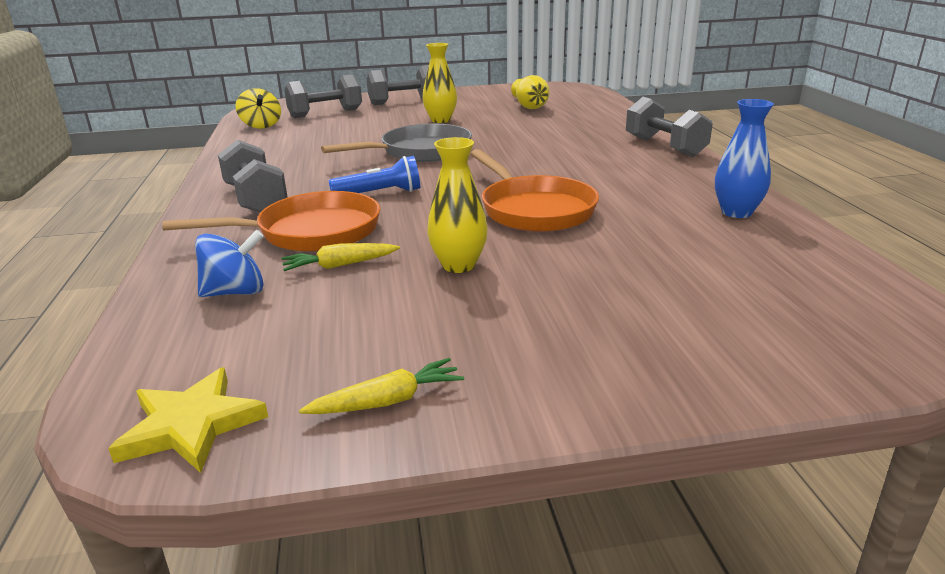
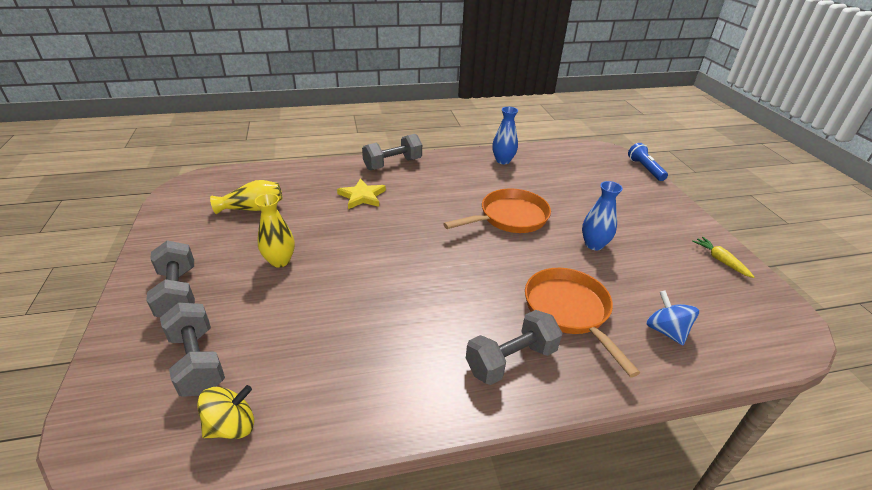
camera: 95 degrees left, 10 degrees up
yellow star [108,367,268,473] -> yellow star moved to [337,178,386,209]
yellow carrot [282,243,400,271] -> none
grey pan [321,124,472,162] -> none
blue flashlight [328,156,420,193] -> blue flashlight moved to [628,143,668,181]
yellow vase [427,137,488,273] -> blue vase [582,181,623,250]

